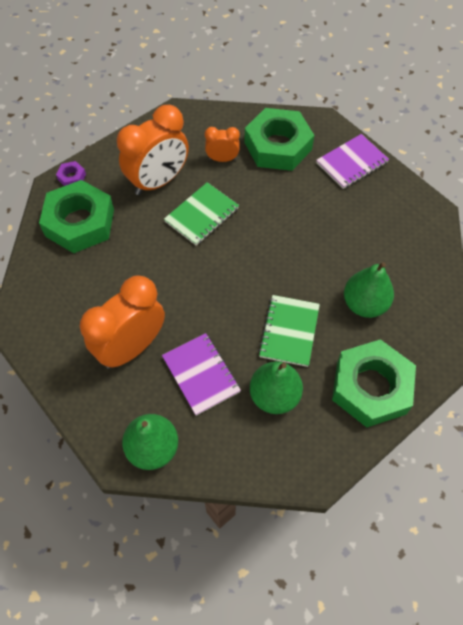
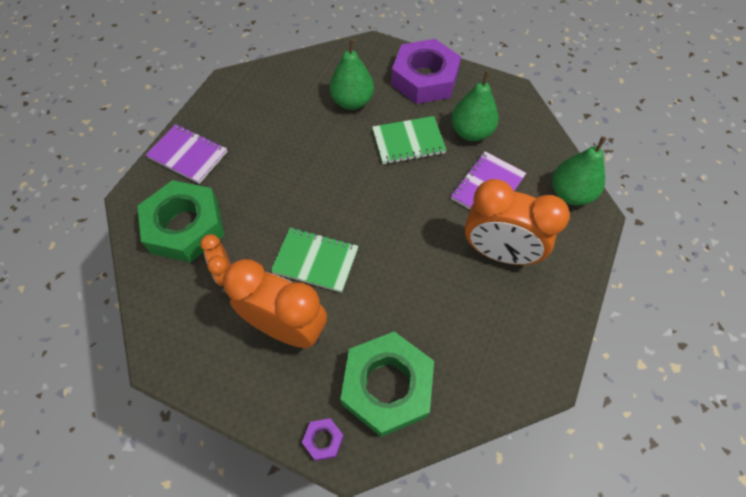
camera: 115 degrees left, 0 degrees up
green nut [332,339,416,427] -> purple nut [391,39,461,104]

